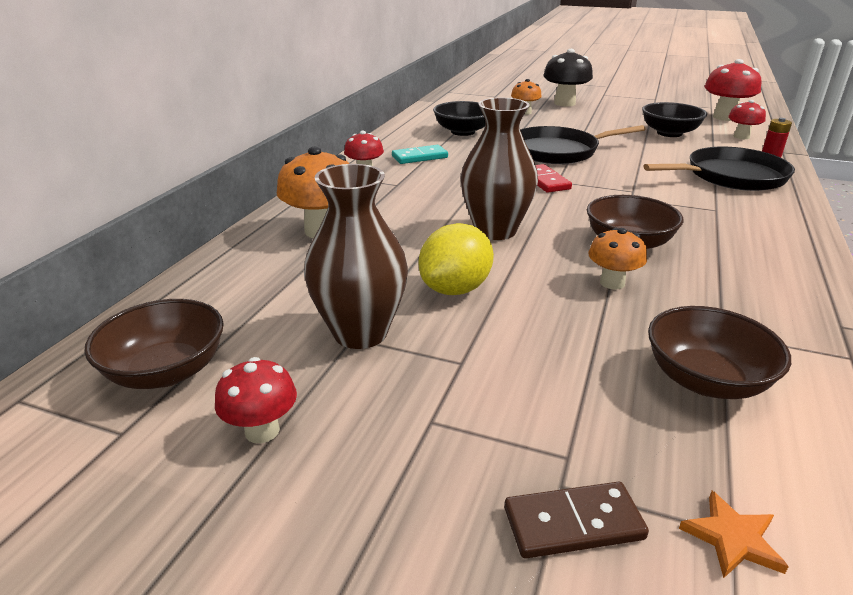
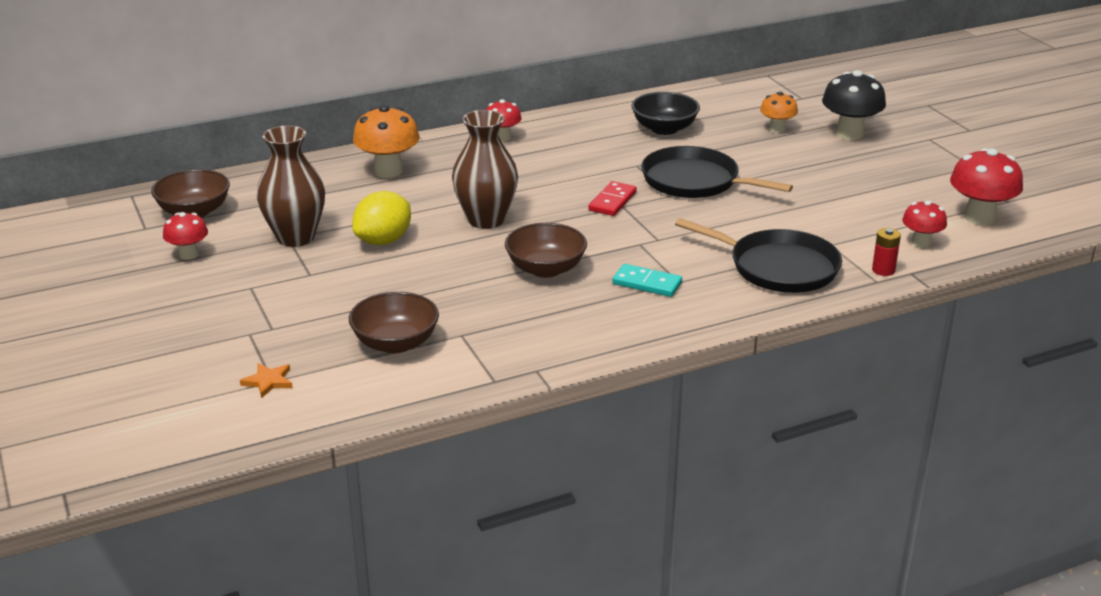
camera: 45 degrees right, 0 degrees up
turquoise domino [392,145,448,164] -> turquoise domino moved to [612,264,682,297]
yellow lemon [419,223,494,295] -> yellow lemon turned 45 degrees counterclockwise [352,191,411,245]
brown domino [504,481,649,559] -> none
orange mushroom [588,228,647,290] -> none
black bowl [642,102,707,137] -> none

